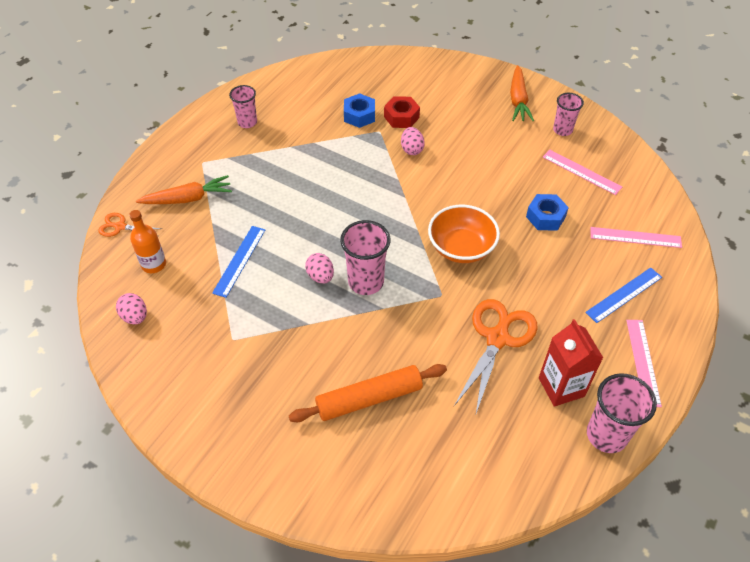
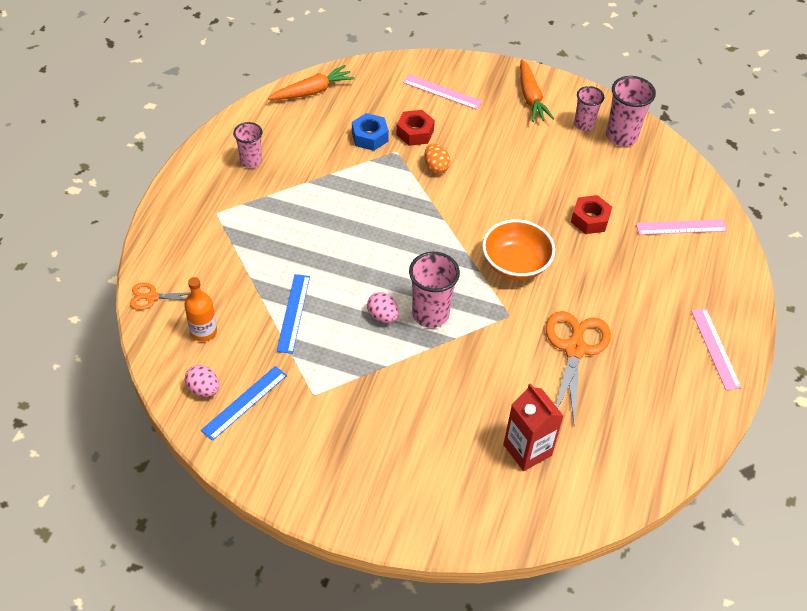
camera: 15 degrees left, 0 degrees up
orange carrot [136,175,232,204] -> orange carrot moved to [268,65,355,100]
orange rolling pin [289,364,447,422] -> none
pink egg [401,127,425,155] -> orange egg [424,144,451,174]
blue nut [526,194,569,231] -> red nut [571,195,612,234]
red carton [539,319,603,407] -> red carton moved to [503,383,563,471]
pink ruler [543,150,622,195] -> pink ruler moved to [403,74,482,110]
blue ruler [585,268,662,323] -> blue ruler moved to [201,366,287,441]
pink cup [587,373,657,453] -> pink cup moved to [606,76,656,146]

